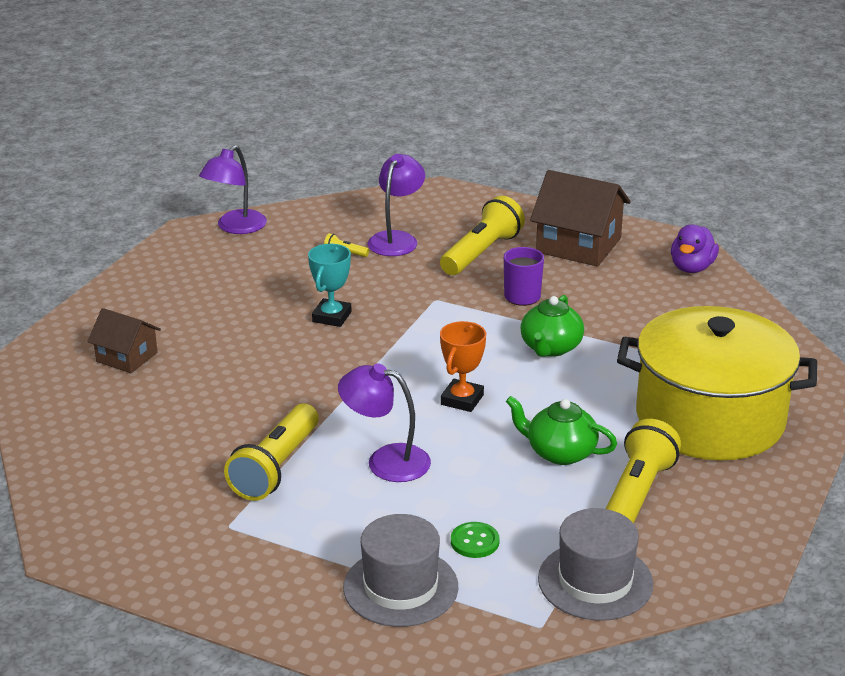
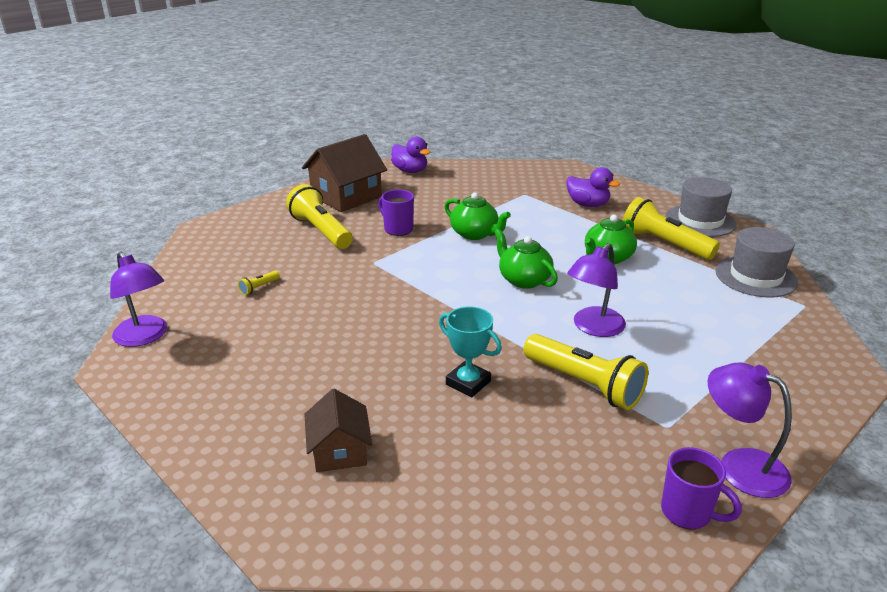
camera: 70 degrees left, 0 degrees up
brown house [87,308,161,373] -> brown house turned 60 degrees counterclockwise [304,389,372,472]
turquoise trophy [308,244,352,327] -> turquoise trophy moved to [439,306,502,397]
grey hat [343,514,458,627] -> grey hat moved to [665,177,737,237]
purple lamp [368,154,425,256] -> purple lamp moved to [708,363,792,498]
orange trophy [440,321,486,412] -> green teapot [494,228,558,289]
green button [451,522,500,558] -> none
yellow pot [617,306,817,461] -> purple duck [566,167,620,207]
none -> purple mug [661,447,742,529]

